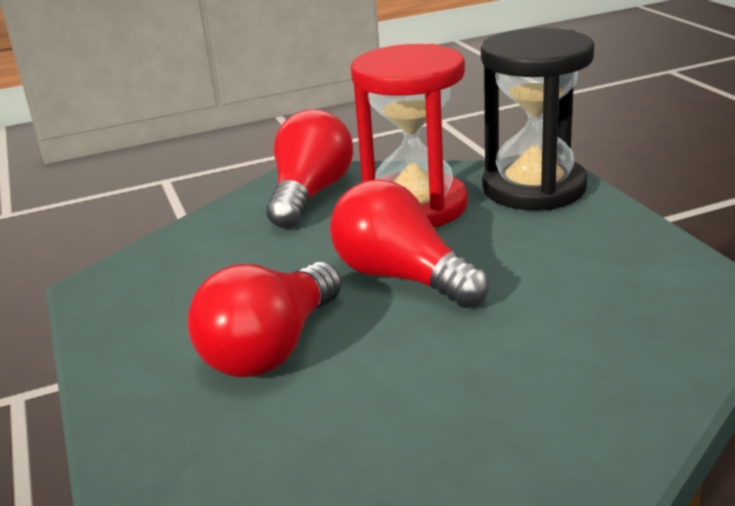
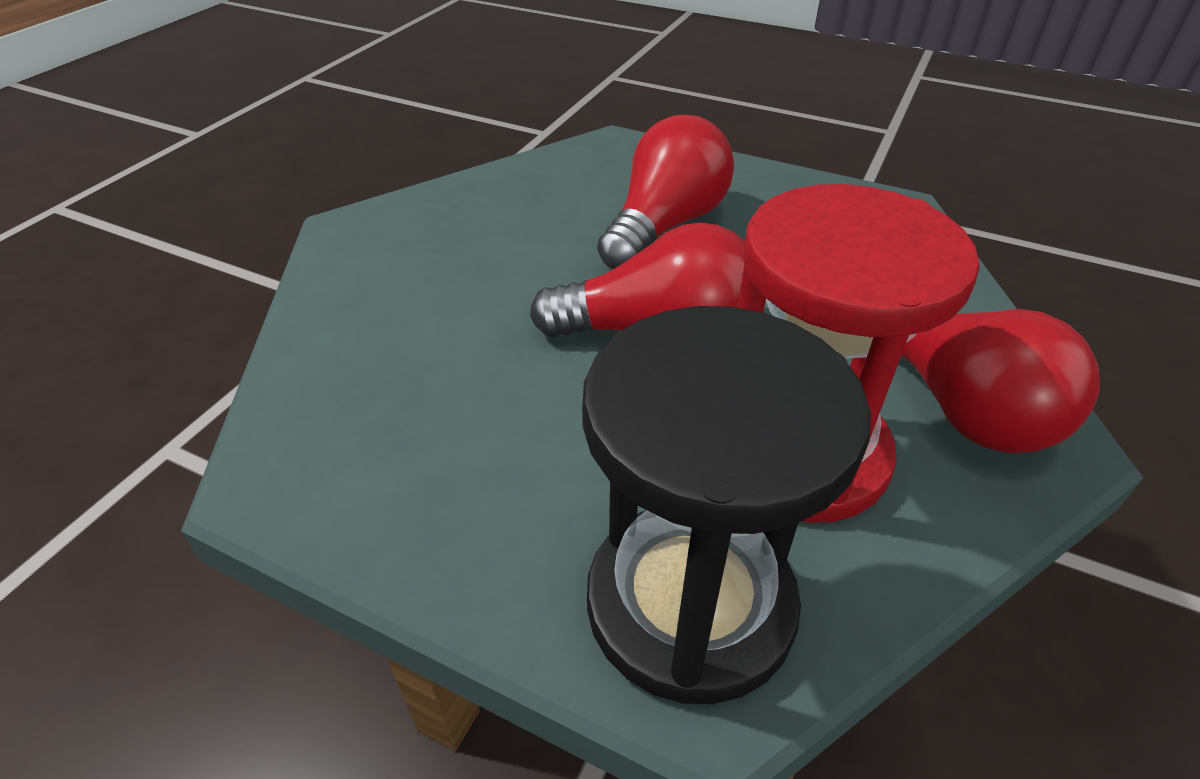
camera: 135 degrees right, 15 degrees up
red light bulb [188,262,342,377] -> red light bulb turned 45 degrees clockwise [597,115,734,269]

